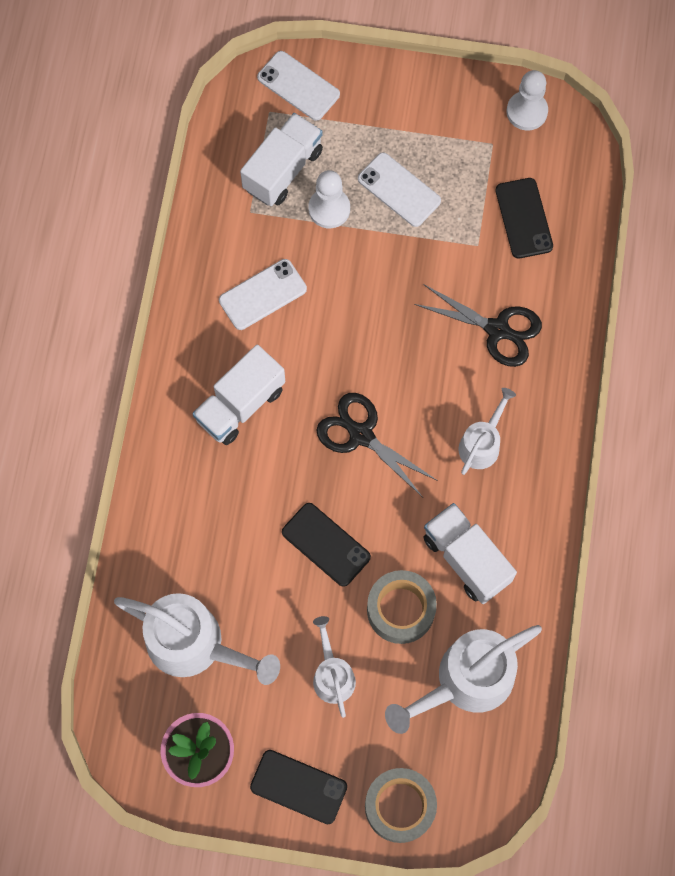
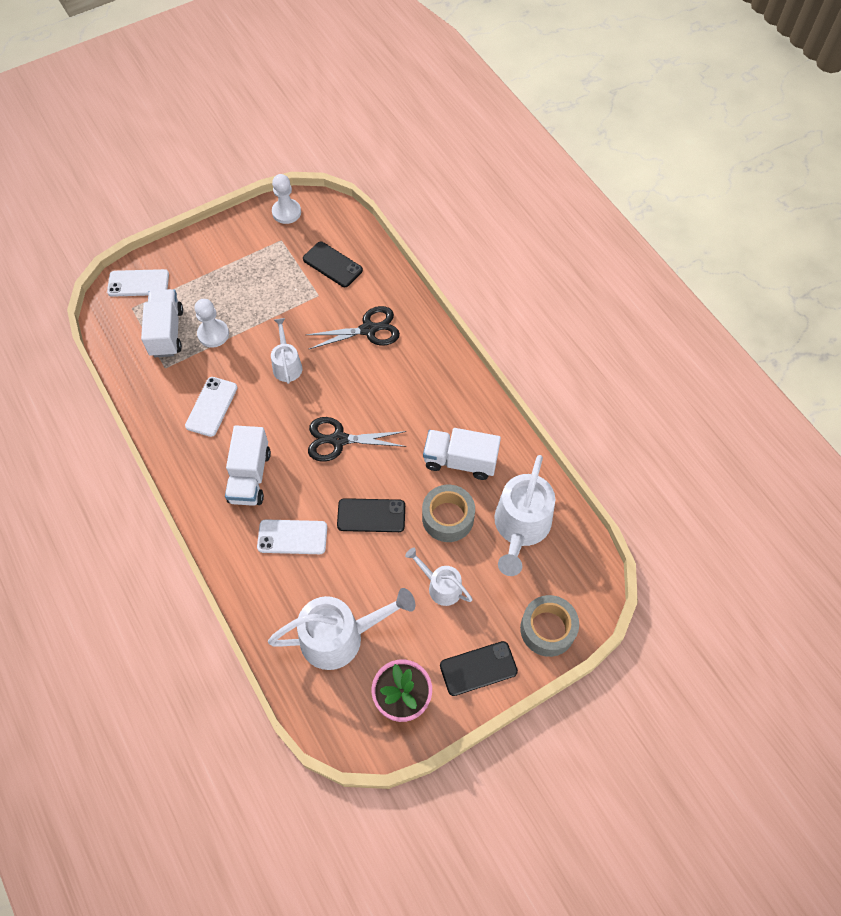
camera: 40 degrees left, 10 degrees down
white phone [358,152,441,227] -> white phone moved to [257,519,327,554]
white watering can [458,388,516,475] -> white watering can moved to [271,318,302,384]

